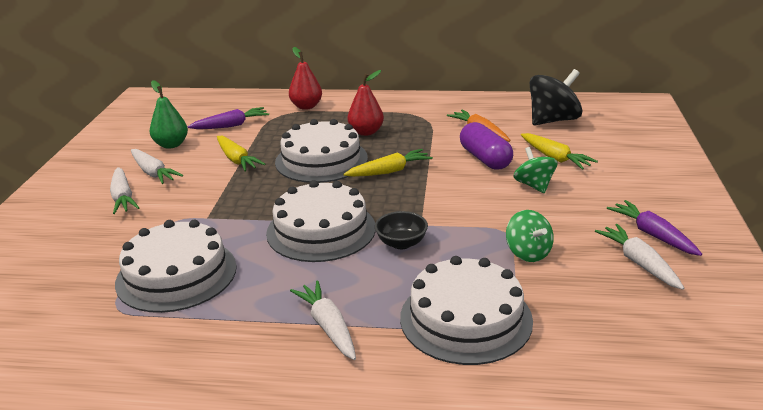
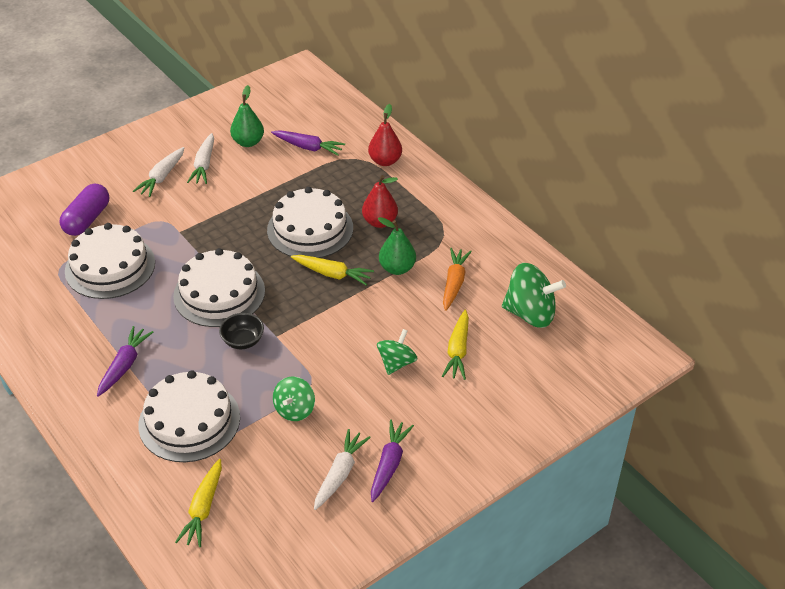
camera: 45 degrees right, 15 degrees up
yellow carrot [217,136,265,172] -> yellow carrot moved to [175,459,222,547]
white carrot [290,281,356,360] -> purple carrot [97,326,153,397]
purple capsule [460,122,513,170] -> purple capsule moved to [59,183,109,236]
black spinning top [530,69,583,125] -> green spinning top [502,263,566,328]
none -> green pear [378,217,416,275]

